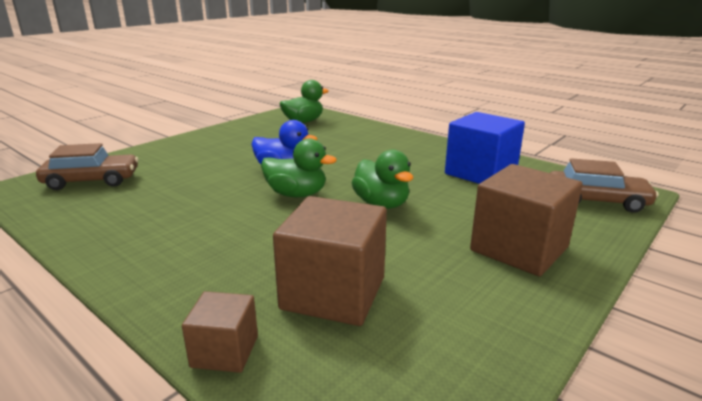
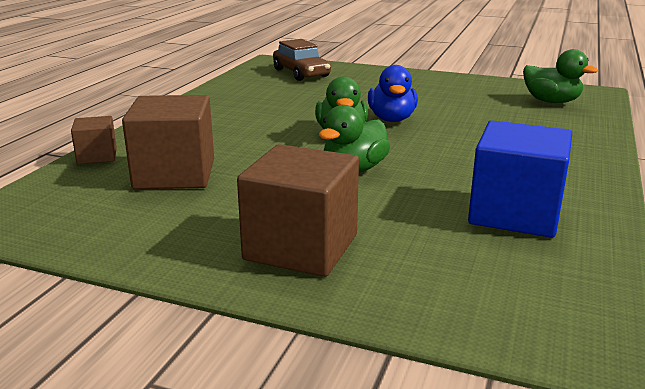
camera: 70 degrees right, 0 degrees up
brown car [550,158,659,213] -> none

